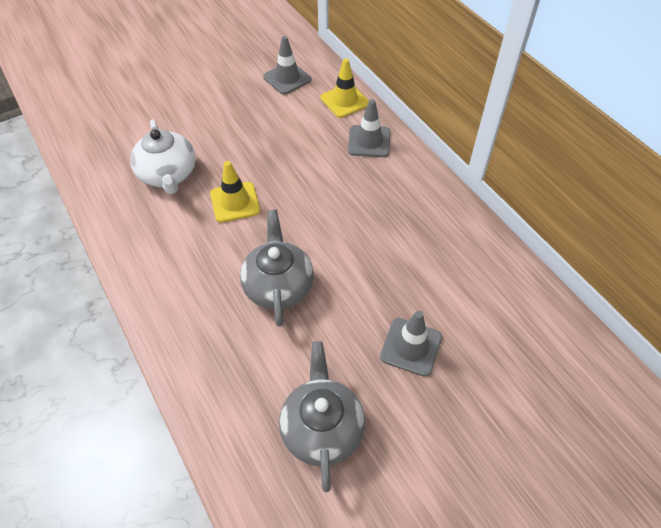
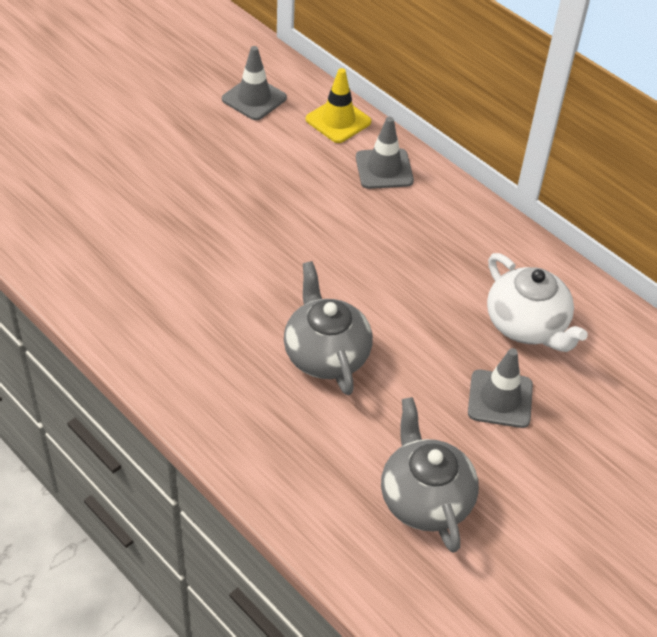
camera: 15 degrees left, 5 degrees down
white teapot [130,119,196,194] -> white teapot moved to [487,253,588,352]
yellow traffic cone [210,161,260,223] -> none

